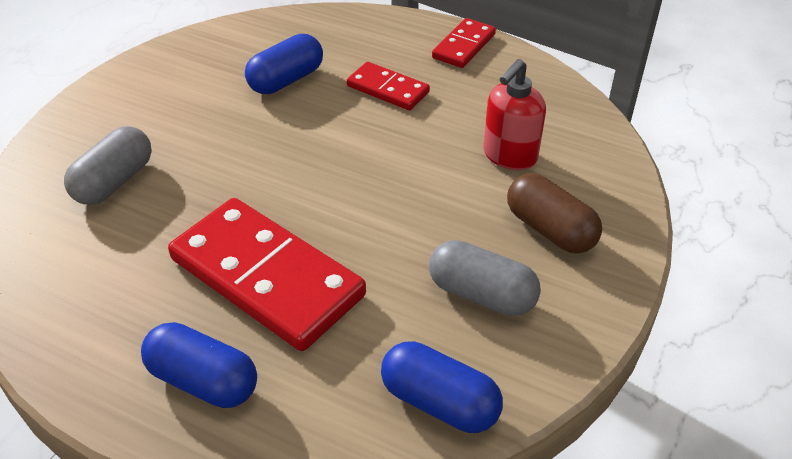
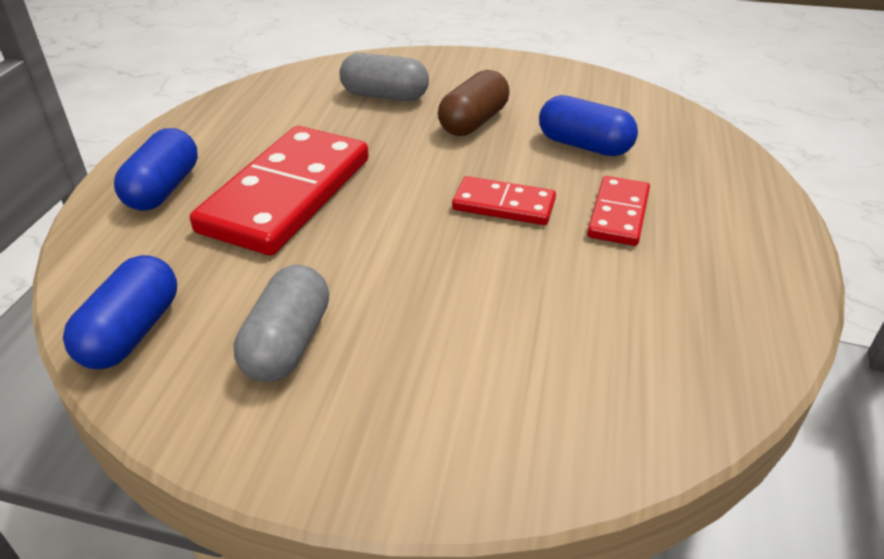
camera: 75 degrees right, 5 degrees down
red domino [432,18,496,68] -> red domino moved to [452,176,556,225]
red soap dispenser [483,59,546,170] -> none
brown capsule [507,173,602,254] -> brown capsule moved to [438,70,509,136]

